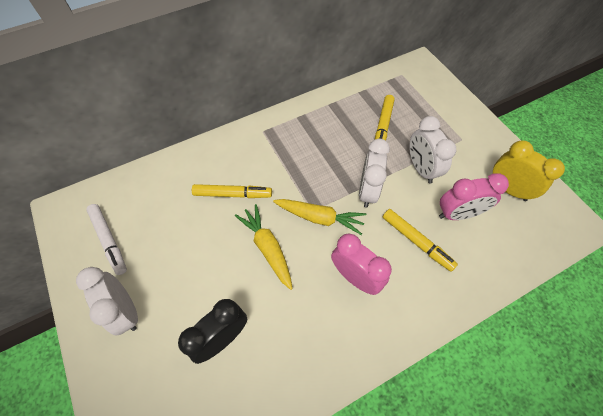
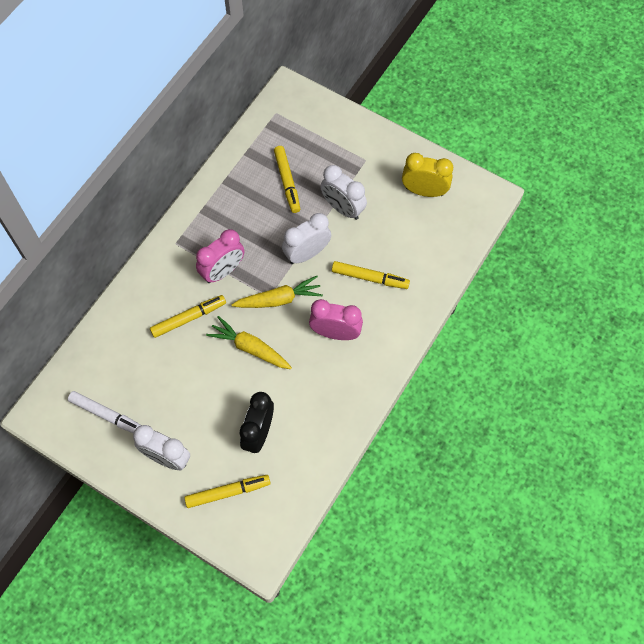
camera: 30 degrees left, 5 degrees up
white clock [359,139,390,208] -> white clock turned 75 degrees clockwise [282,213,331,264]
pink clock [439,173,509,220] -> pink clock moved to [196,229,245,283]
none -> yellow marker [184,475,271,508]

